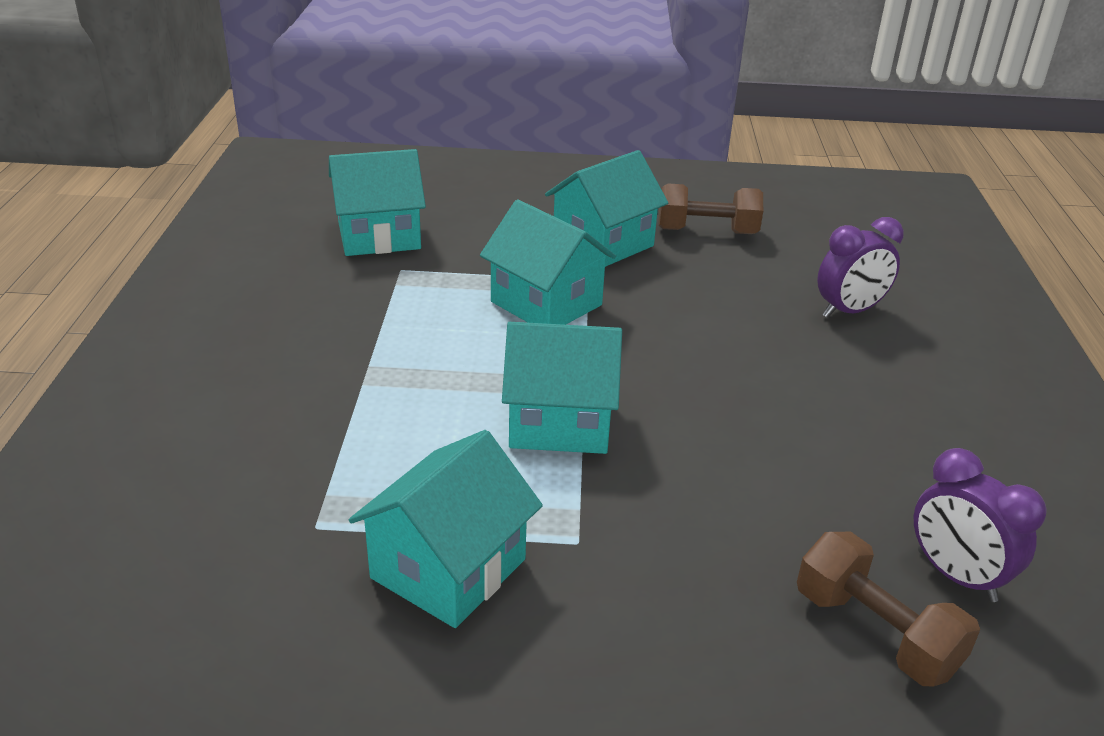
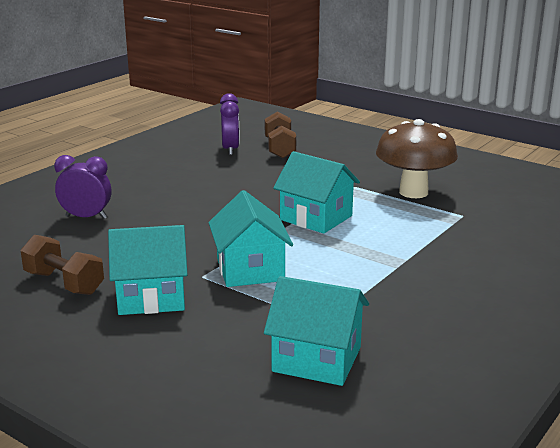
camera: 145 degrees left, 10 degrees down
turquoise house [349,430,543,628] -> brown mushroom [376,119,458,198]

